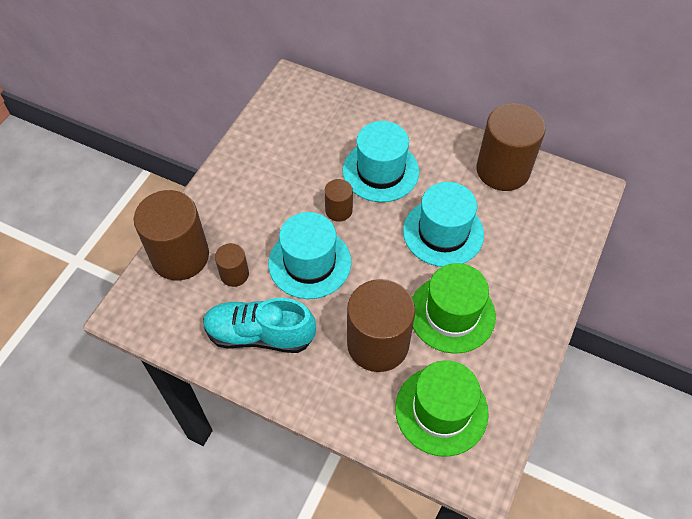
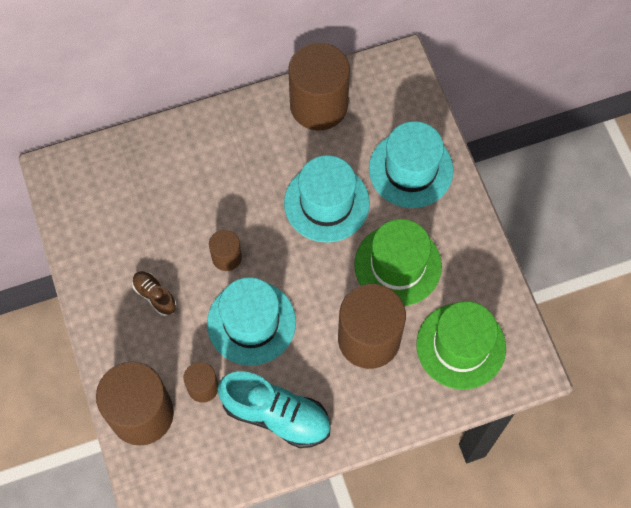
camera: 45 degrees left, 10 degrees up
turquoise shoe [203,298,316,353] -> turquoise shoe turned 120 degrees counterclockwise [217,371,331,448]
turquoise hat [342,121,419,202] -> turquoise hat moved to [369,121,454,208]
none -> brown shoe [132,271,177,316]

